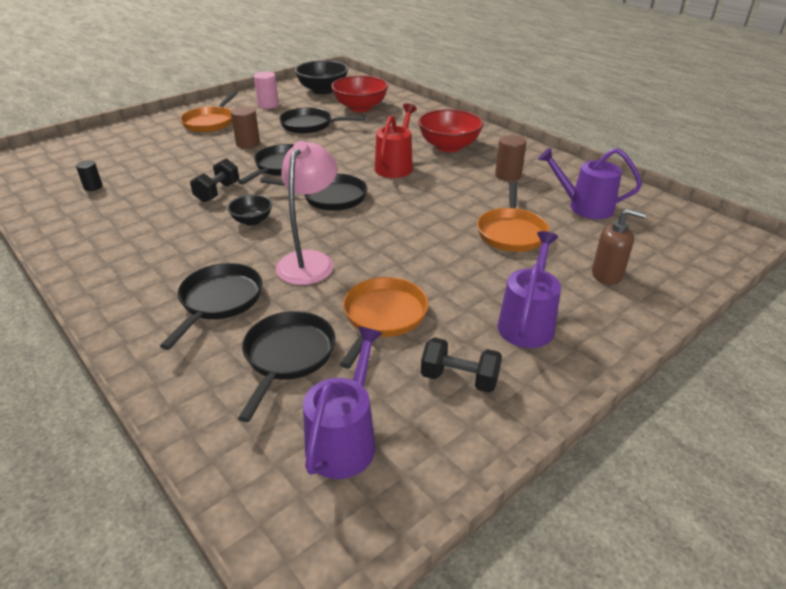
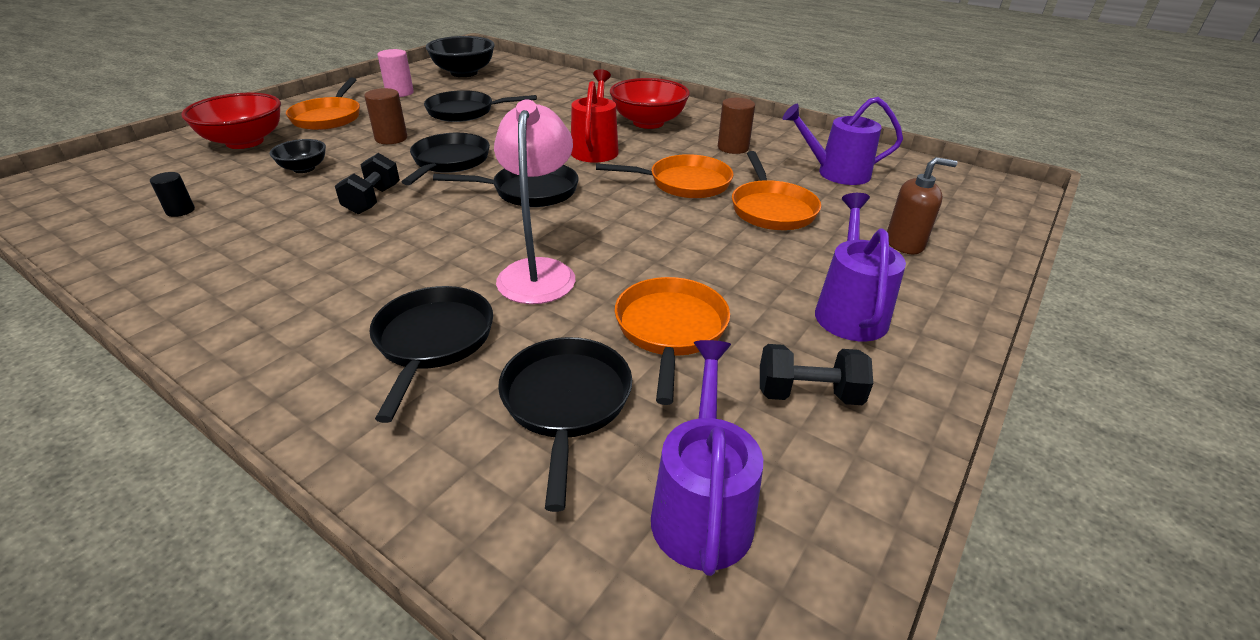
camera: 15 degrees left, 0 degrees up
black bowl [227,195,272,226] -> black bowl moved to [269,139,326,173]
red bowl [331,75,388,112] -> red bowl moved to [181,93,281,149]
none -> orange pan [596,154,734,199]

